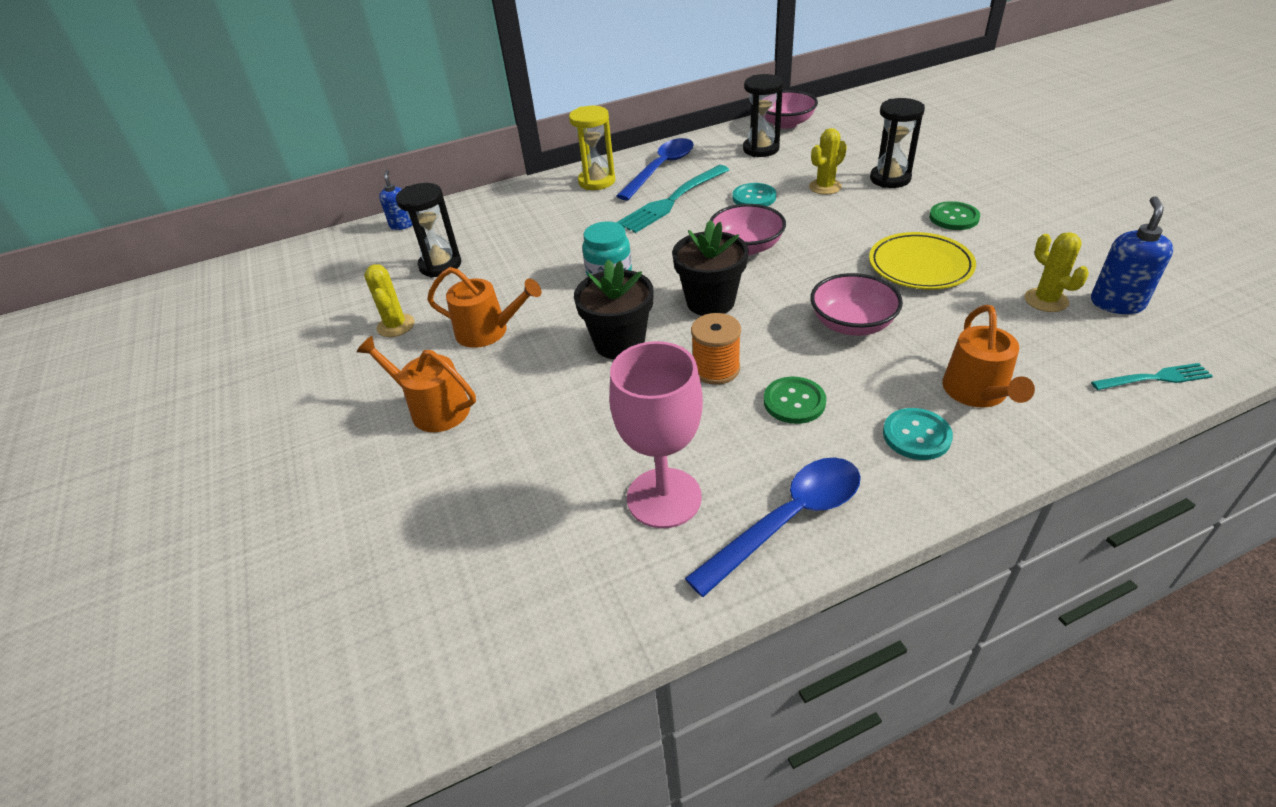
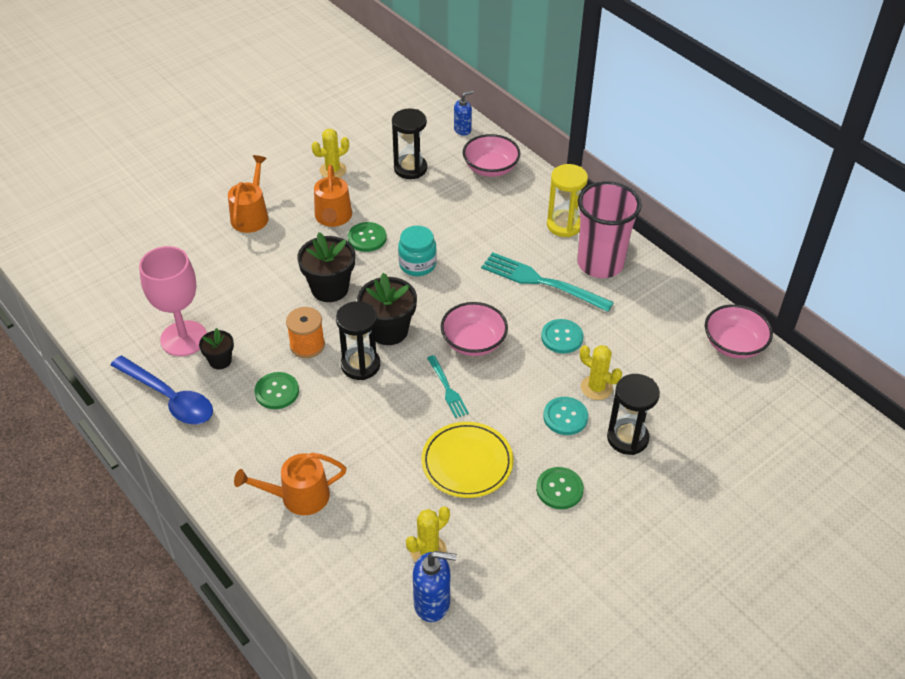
camera: 70 degrees right, 5 degrees up
blue spoon [617,138,694,200] -> pink cup [577,181,642,278]
black hourglass [743,74,783,157] -> black hourglass moved to [336,301,380,380]
pink bowl [810,273,903,336] -> pink bowl moved to [463,134,520,177]
turquoise button [883,408,953,460] -> turquoise button moved to [543,397,588,435]
turquoise fork [1091,363,1213,390] -> turquoise fork moved to [427,355,469,418]
none -> black flower pot [199,328,234,369]
none -> green button [348,222,387,252]

